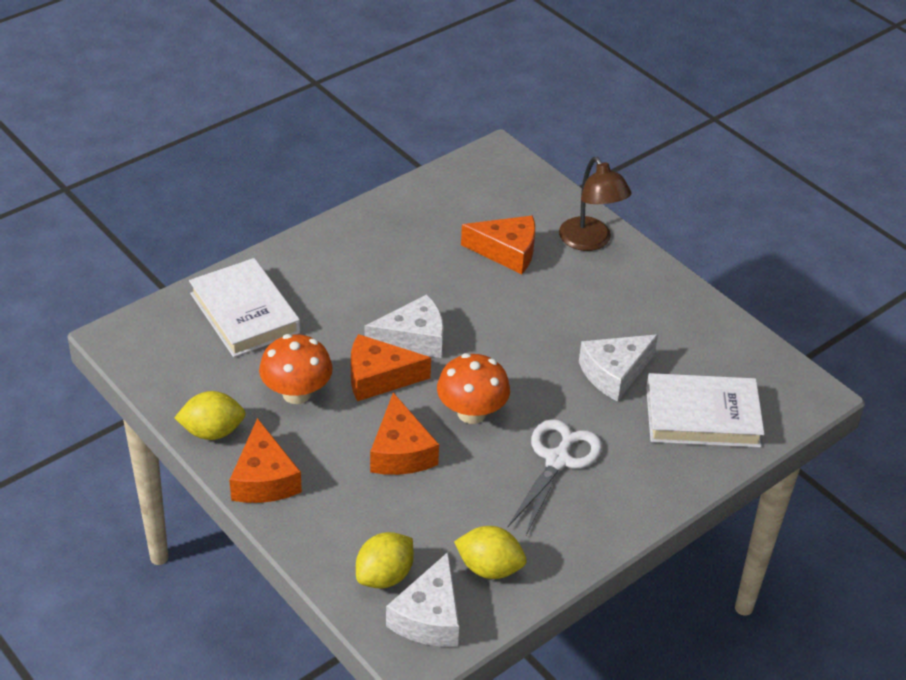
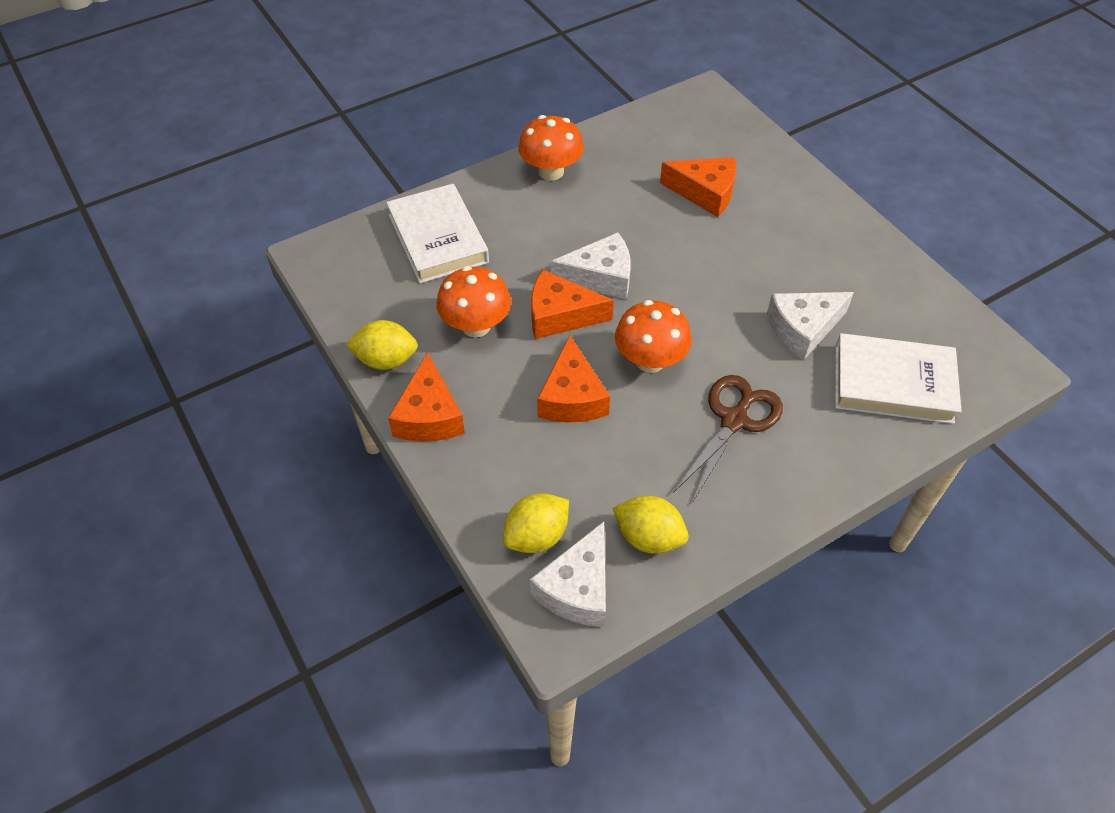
camera: 10 degrees right, 10 degrees up
white scissors [508,419,602,535] -> brown scissors [673,375,783,503]
brown lamp [559,157,631,251] -> none
none -> orange mushroom [518,115,584,181]

